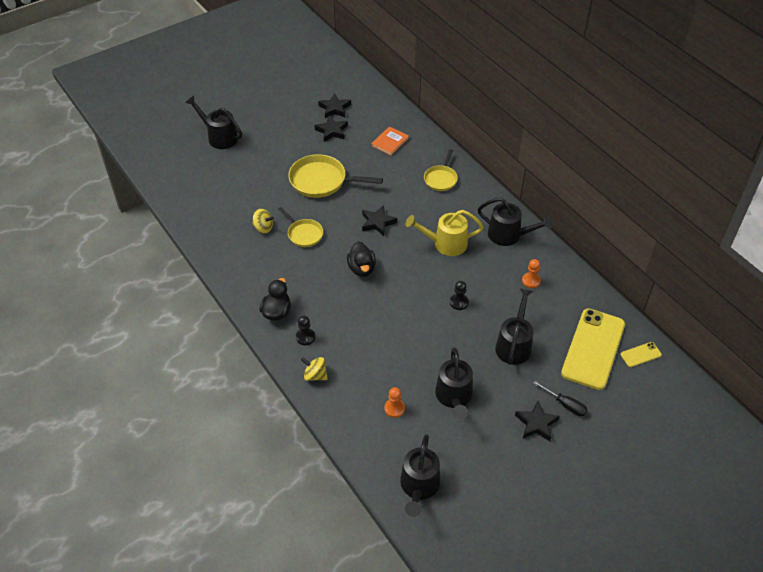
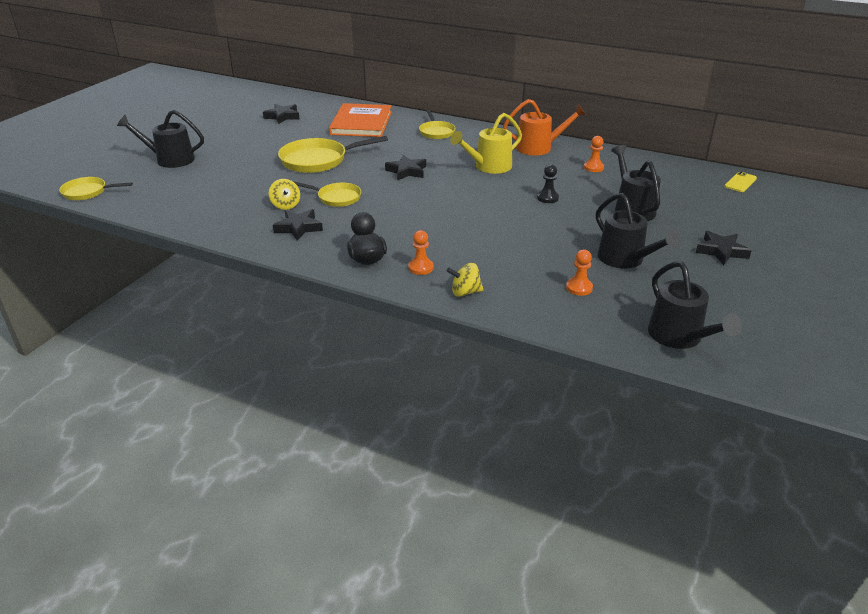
camera: 30 degrees left, 15 degrees down
yellow spinning top [252,209,274,233] -> yellow spinning top turned 75 degrees clockwise [269,179,300,210]
black pawn [296,316,315,345] -> orange pawn [408,230,434,275]
black star [314,116,348,142] -> black star moved to [273,209,323,241]
black duck [347,241,376,277] -> none
orange book [371,126,409,155] -> orange book [329,103,392,137], size x1.93
black watering can [478,198,553,246] -> orange watering can [503,99,586,155]
black screwdriver [533,381,587,416] -> none
yellow phone [561,308,625,390] -> none
none -> yellow pan [59,177,133,201]

